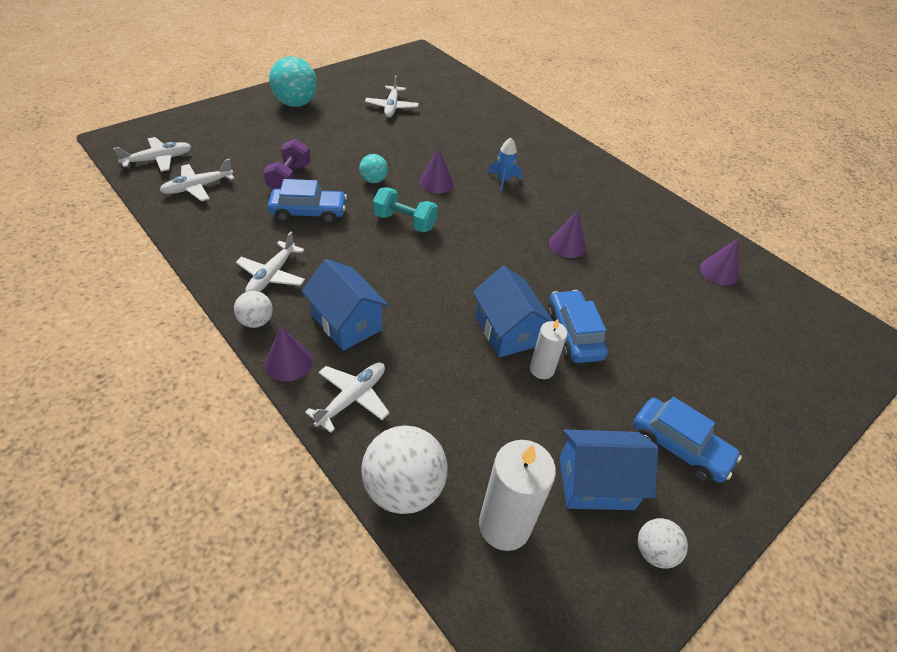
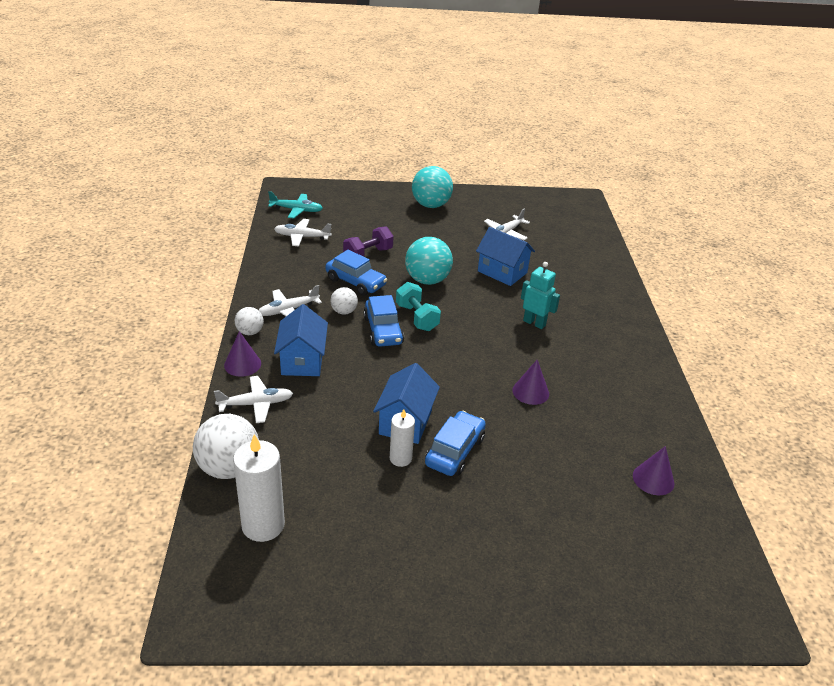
camera: 40 degrees right, 10 degrees down
white plane [113,137,191,172] -> turquoise plane [268,191,323,219]
turquoise ball [359,154,388,183] -> turquoise ball [405,237,453,285], size x1.85
purple cone [419,148,453,193] -> none
blue rocket [488,138,522,192] -> turquoise robot [521,262,560,329]
blue house [559,430,658,510] -> blue house moved to [476,227,535,286]
blue car [633,397,742,483] -> blue car moved to [363,295,404,347]
white ball [638,518,688,569] -> white ball moved to [330,287,358,315]

